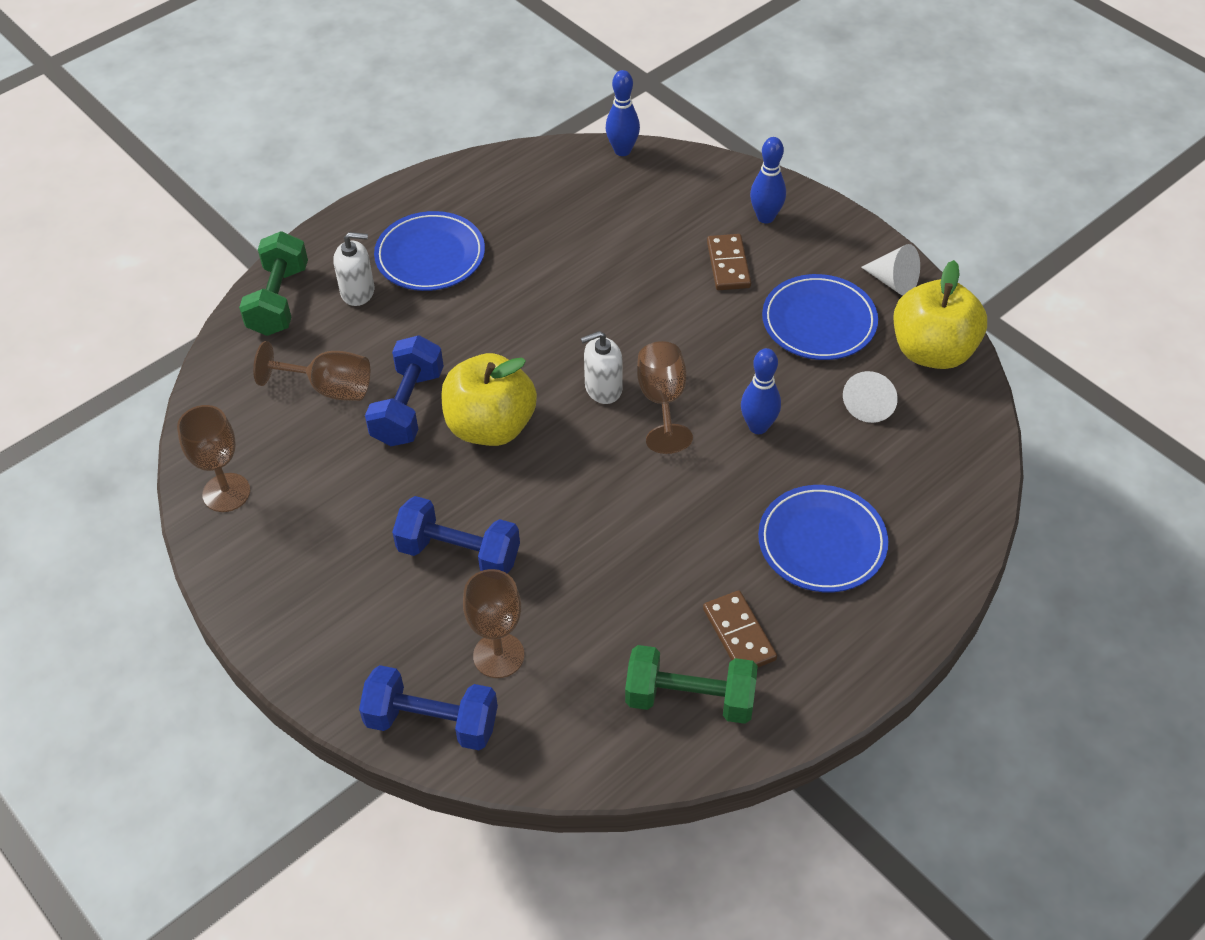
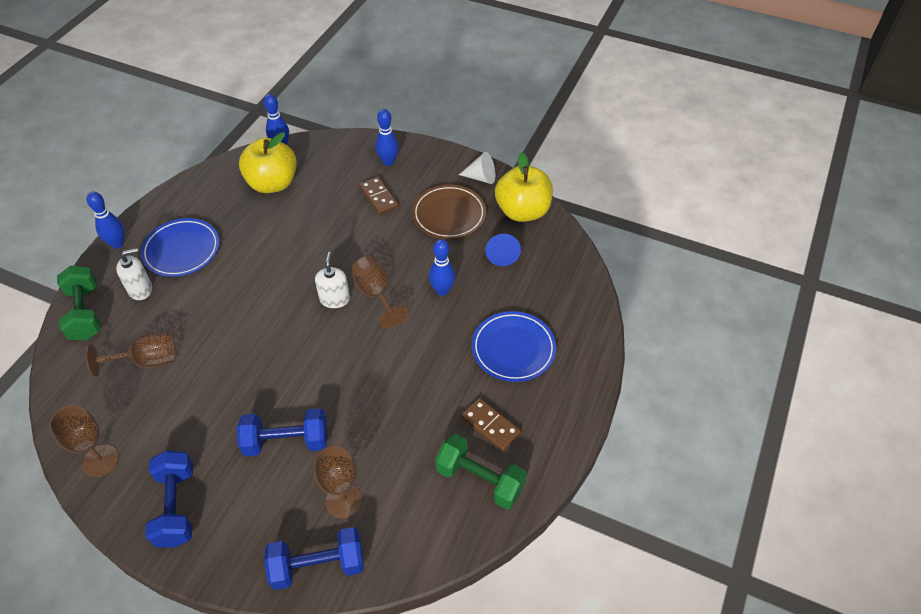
camera: 25 degrees left, 0 degrees up
blue dumbbell [365,335,444,446] -> blue dumbbell moved to [145,450,193,548]
yellow apple [441,353,537,446] -> yellow apple moved to [239,132,297,193]
white soap dispenser [581,331,622,404] -> white soap dispenser turned 135 degrees clockwise [315,252,350,308]
green dumbbell [625,645,758,724] -> green dumbbell turned 45 degrees clockwise [435,434,527,509]
blue plate [762,274,878,360] -> brown plate [412,185,486,239]
white cone [843,371,898,423] -> blue cone [485,234,521,266]
none -> blue bowling pin [87,192,124,249]

